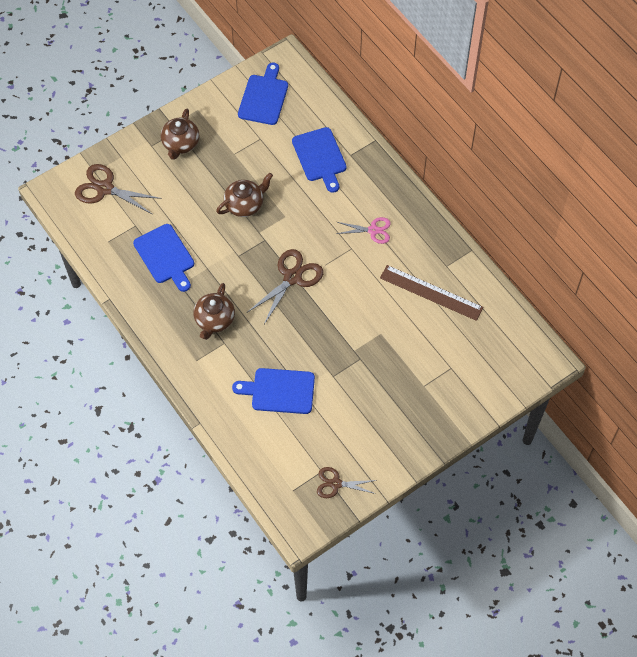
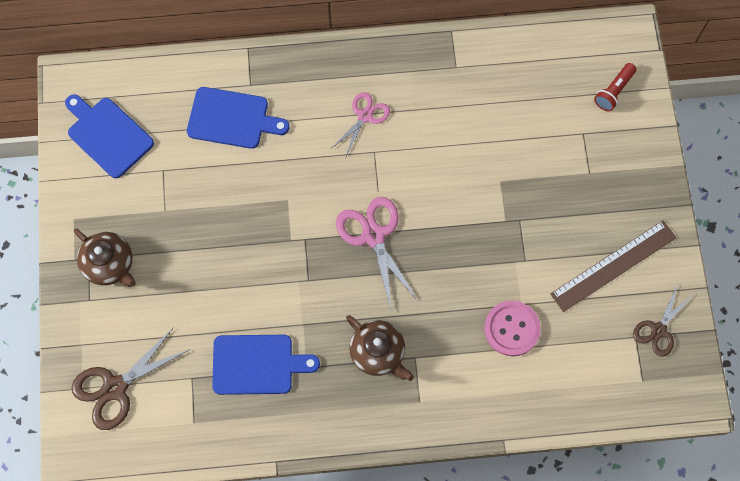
camera: 60 degrees left, 10 degrees up
brown teapot [216,173,273,217] -> none
blue cutting board [232,368,315,414] -> pink button [484,301,541,356]
brown scissors [248,249,323,324] -> pink scissors [336,197,418,309]
brown ruler [380,265,483,321] -> brown ruler moved to [550,220,676,312]
none -> red flashlight [594,63,636,111]

